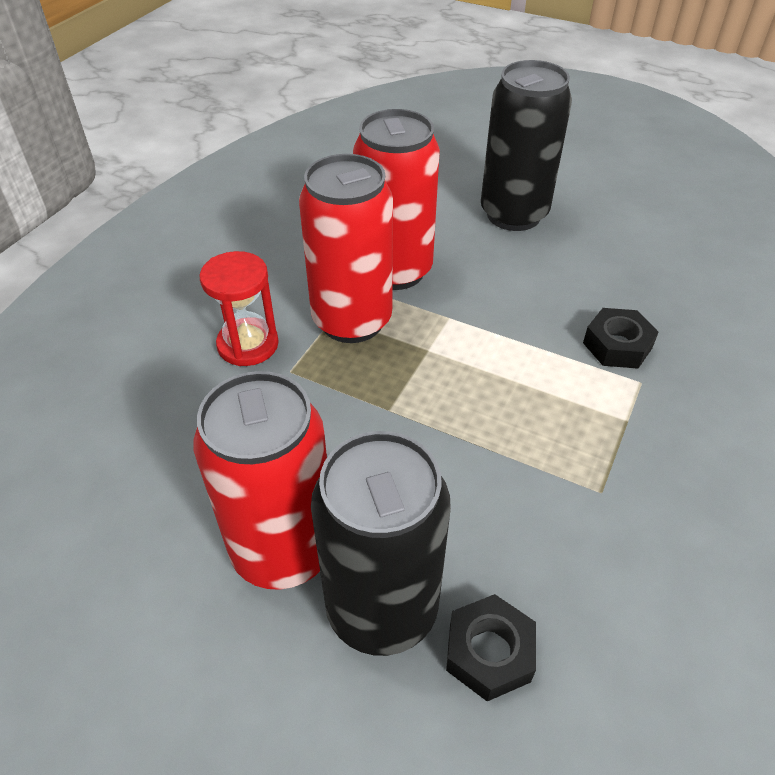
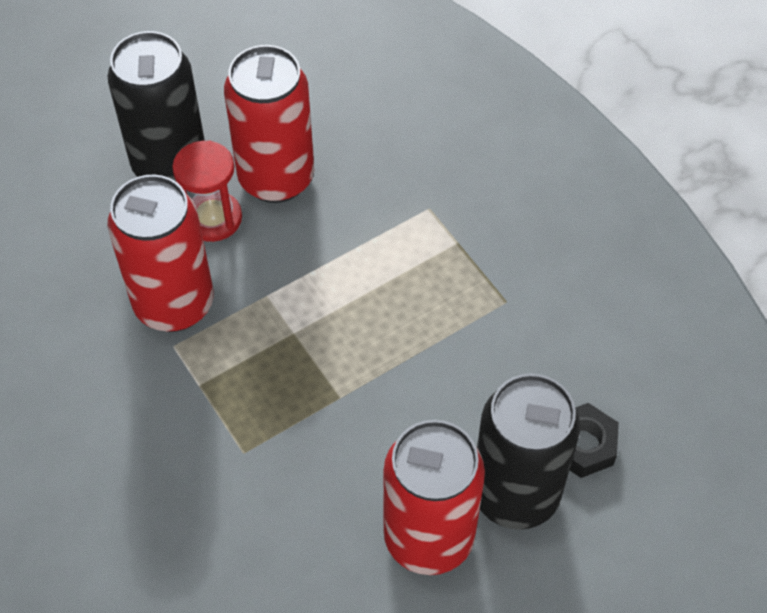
camera: 60 degrees left, 10 degrees up
red hourglass [200,251,279,366] -> red hourglass moved to [172,141,242,242]
red can [299,154,393,343] -> red can moved to [224,45,314,203]
black nut [583,308,659,369] -> none

